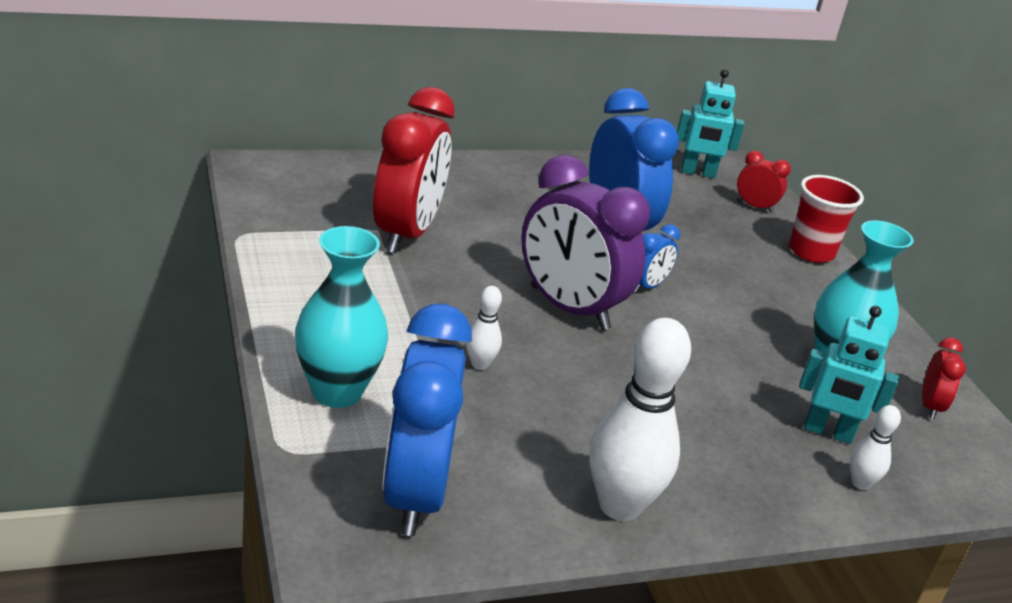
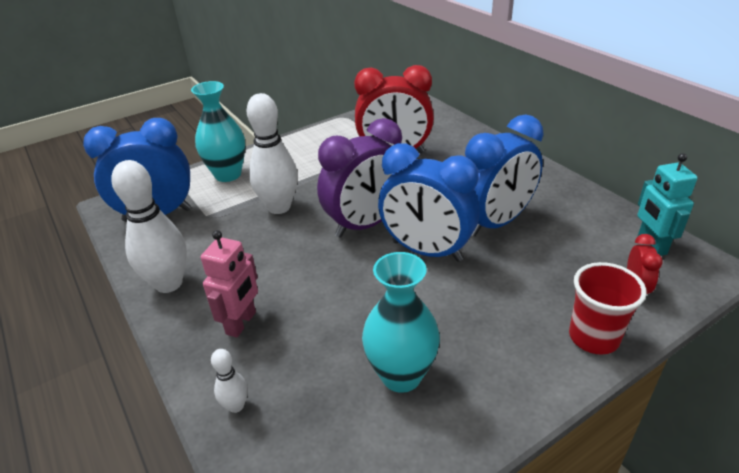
camera: 80 degrees right, 5 degrees up
white bowling pin [466,286,502,370] -> white bowling pin [247,93,298,214], size x2.14
purple clock [521,155,650,330] -> purple clock turned 150 degrees counterclockwise [317,118,402,238]
blue clock [635,224,680,293] -> blue clock [378,143,480,262], size x2.21
turquoise robot [799,306,899,444] -> none
red clock [922,337,966,419] -> none
none -> pink robot [201,230,258,338]

